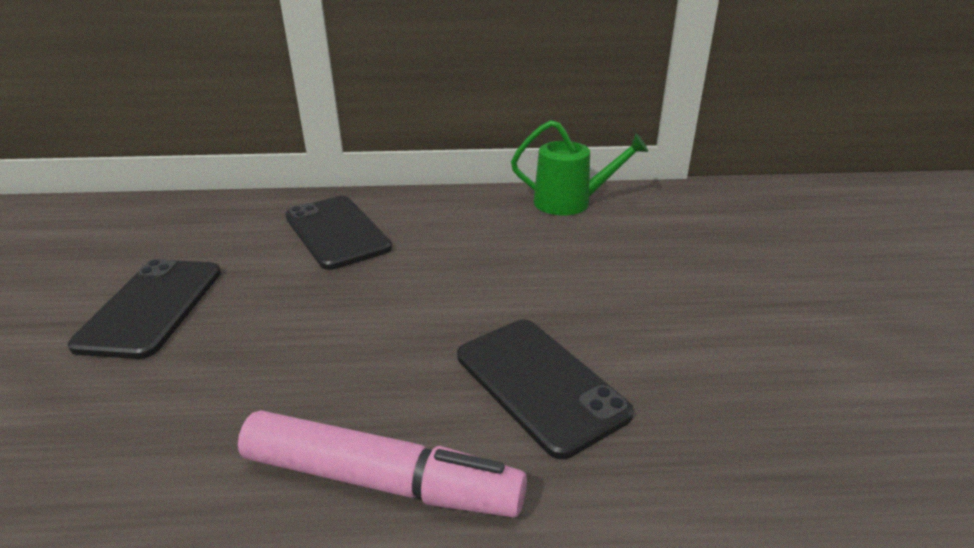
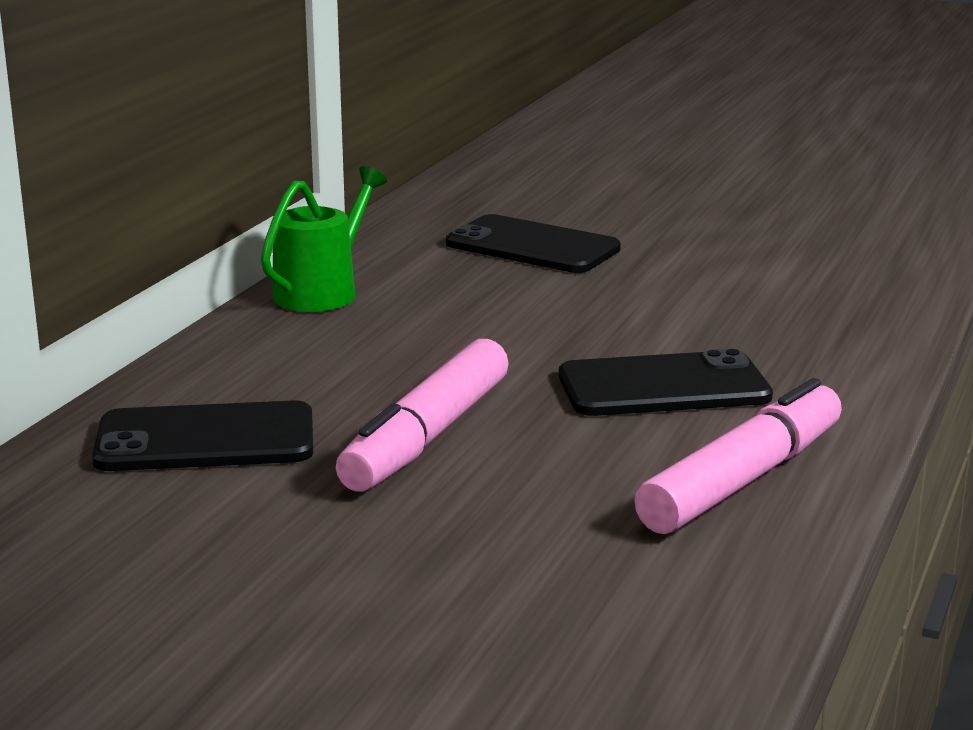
camera: 65 degrees left, 10 degrees down
black phone [68,259,221,359] -> black phone moved to [446,214,621,273]
none -> pink marker [336,339,509,492]

